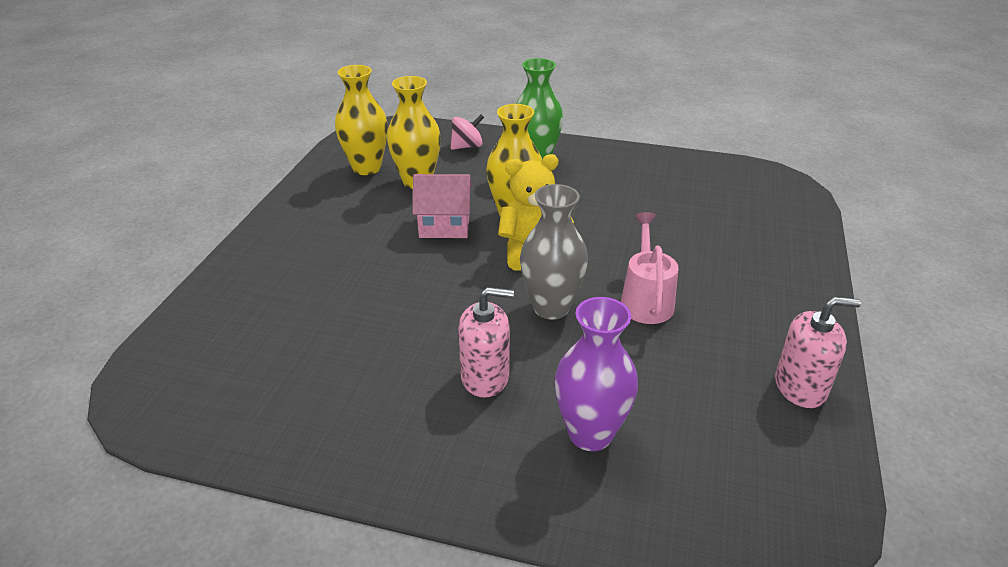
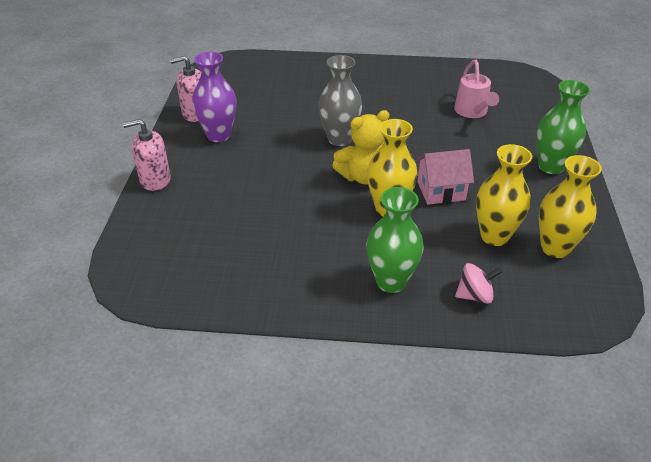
camera: 170 degrees right, 5 degrees up
pink spinning top [451,114,484,150] -> pink spinning top turned 150 degrees counterclockwise [455,263,502,304]
pink soap dispenser [458,287,514,398] -> pink soap dispenser moved to [123,119,171,191]
purple vase [554,297,638,451] -> purple vase moved to [192,52,237,142]
pink watering can [621,212,678,324] -> pink watering can moved to [454,60,499,118]
none -> green vase [536,80,590,174]

